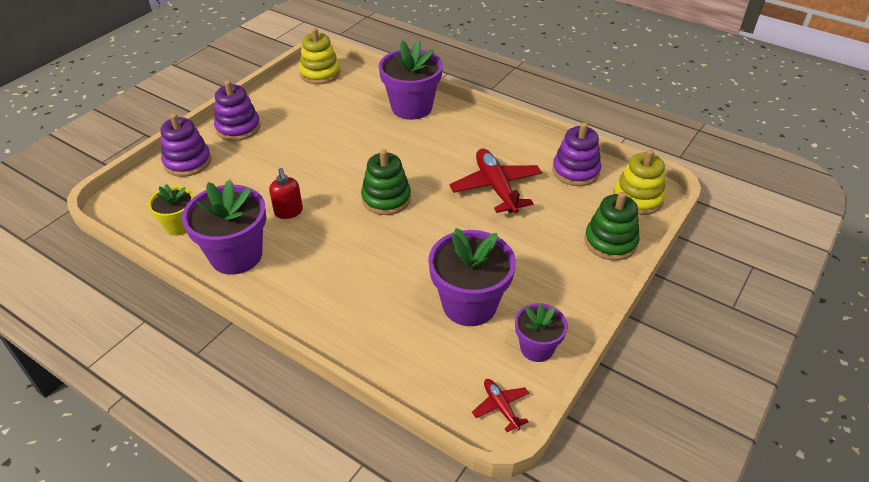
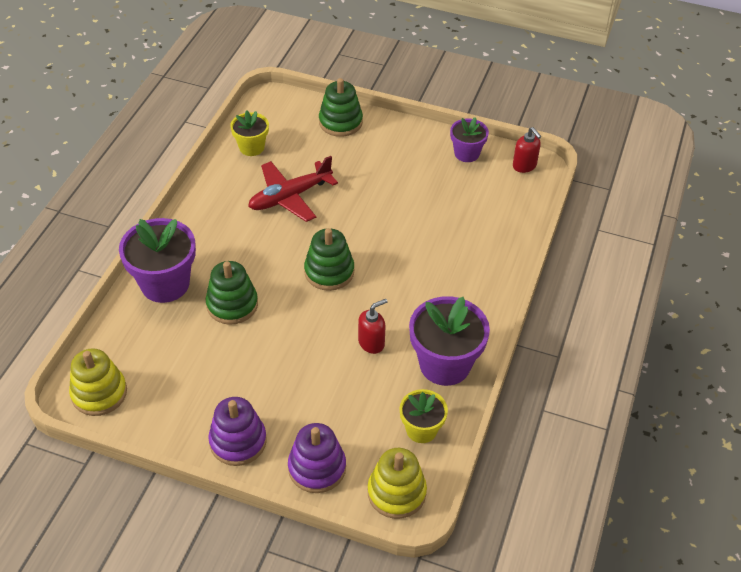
camera: 105 degrees left, 5 degrees up
purple flower pot [428,228,516,326] -> none
red plane [472,379,529,432] -> red soap dispenser [513,127,541,173]
purple stacking toy [552,122,601,186] -> yellow flower pot [230,110,269,156]
yellow stacking toy [613,149,665,215] -> yellow stacking toy moved to [368,448,427,519]
none -> green stacking toy [206,261,258,325]

